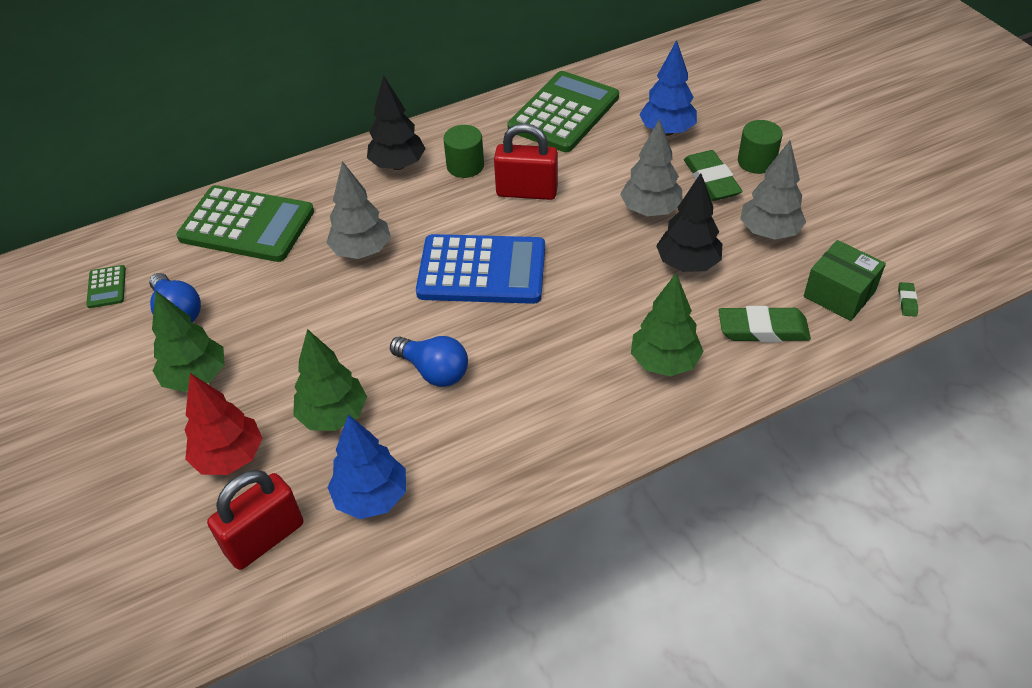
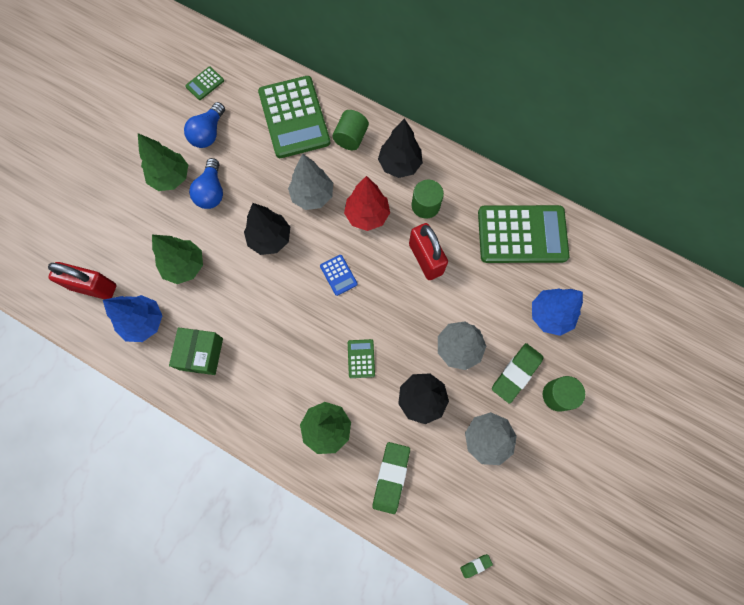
camera: 55 degrees right, 25 degrees up
red tree [185,373,263,475] -> red tree moved to [344,176,390,231]
blue light bulb [390,336,468,387] -> blue light bulb moved to [189,158,223,209]
blue calculator [416,234,545,304] -> blue calculator [320,255,358,296], size x0.42
green eraser [719,306,811,342] -> green eraser turned 45 degrees clockwise [372,442,410,514]
green box [803,240,886,321] -> green box moved to [169,327,223,375]
none -> black tree [244,203,290,255]
none -> green cylinder [333,110,369,150]
none -> green calculator [348,339,375,378]

